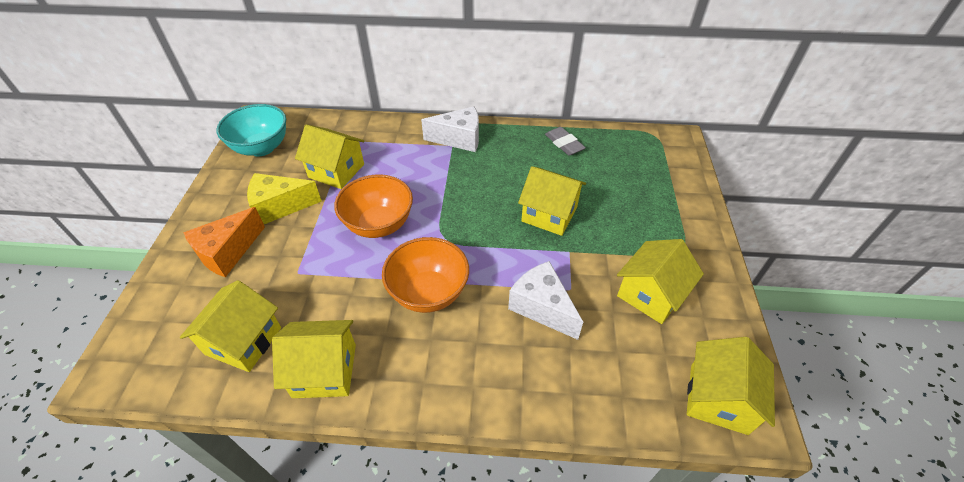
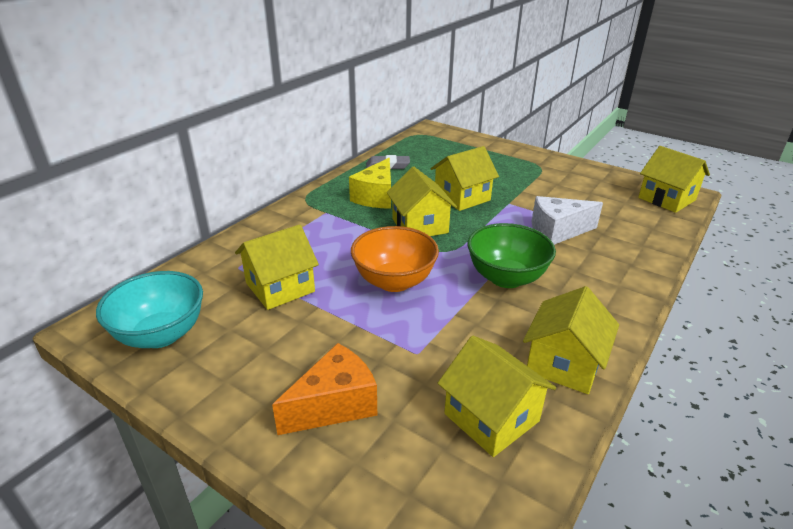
camera: 60 degrees left, 15 degrees down
orange cheese [183,207,265,277] -> orange cheese turned 105 degrees counterclockwise [272,343,377,435]
yellow cheese [247,173,322,224] -> yellow cheese moved to [349,158,391,209]
orange bowl [382,237,469,313] -> green bowl [468,223,556,288]
white cheese [421,106,479,152] -> none
yellow house [617,239,704,324] -> yellow house moved to [387,167,457,236]

